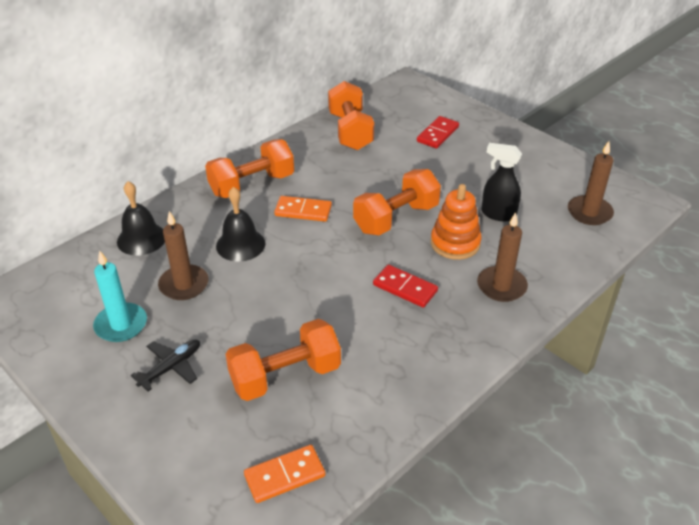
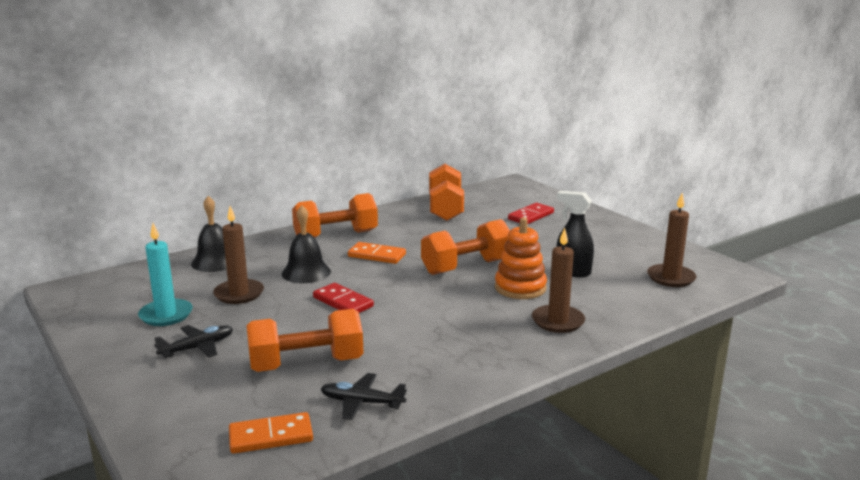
camera: 10 degrees right, 20 degrees down
red domino [373,265,438,308] -> red domino moved to [313,283,374,313]
none -> black plane [321,373,407,420]

